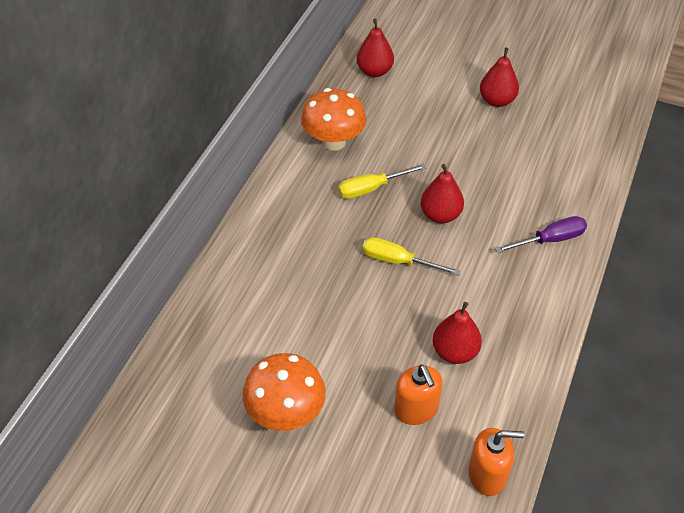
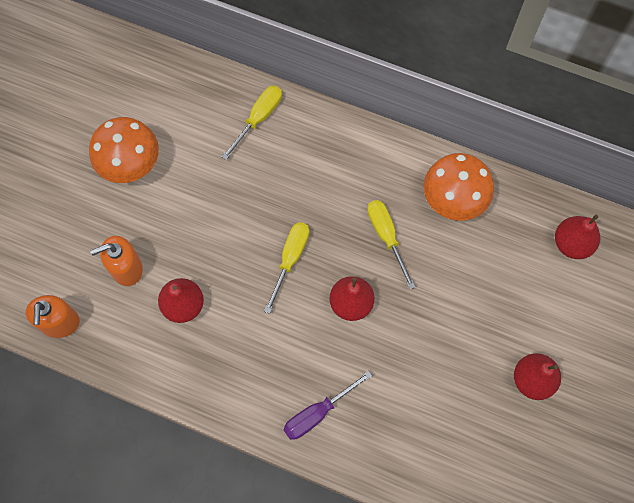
camera: 90 degrees right, 20 degrees up
purple screwdriver [495,216,587,253] -> purple screwdriver turned 75 degrees clockwise [283,371,372,440]
none -> yellow screwdriver [222,85,282,160]

